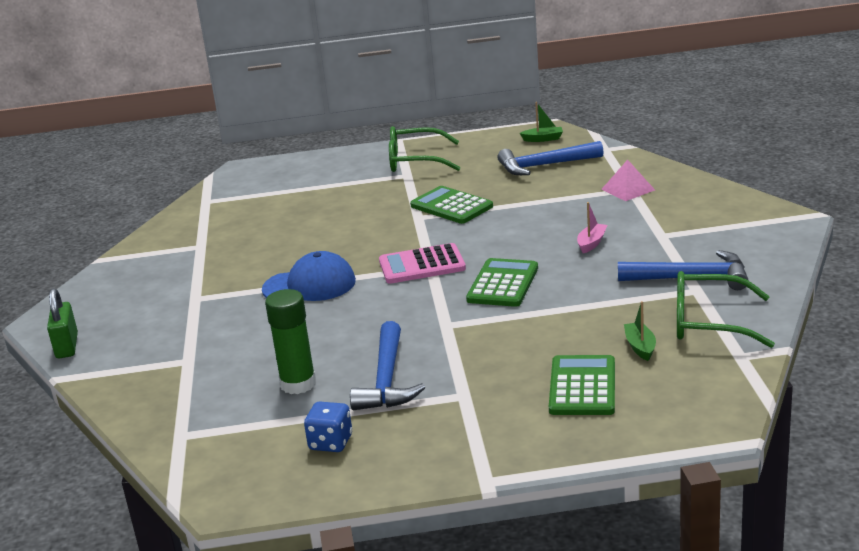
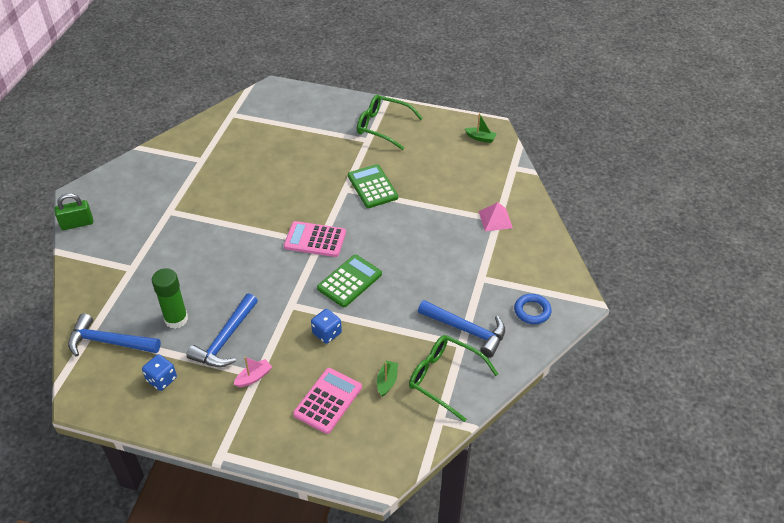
camera: 20 degrees right, 20 degrees up
green padlock [47,288,78,358] -> green padlock turned 60 degrees clockwise [54,193,93,230]
blue cap [262,251,356,301] -> none
blue hammer [497,141,604,175] -> blue hammer moved to [68,313,161,357]
green calculator [549,355,615,415] -> pink calculator [293,368,362,434]
pink boat [577,202,607,253] -> pink boat moved to [234,357,272,387]
none -> blue dice [311,309,342,344]
none -> blue ring [514,294,552,324]

